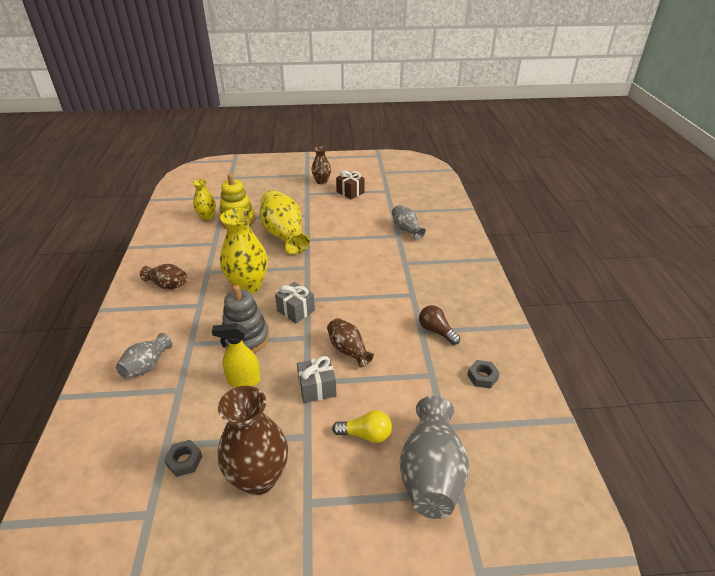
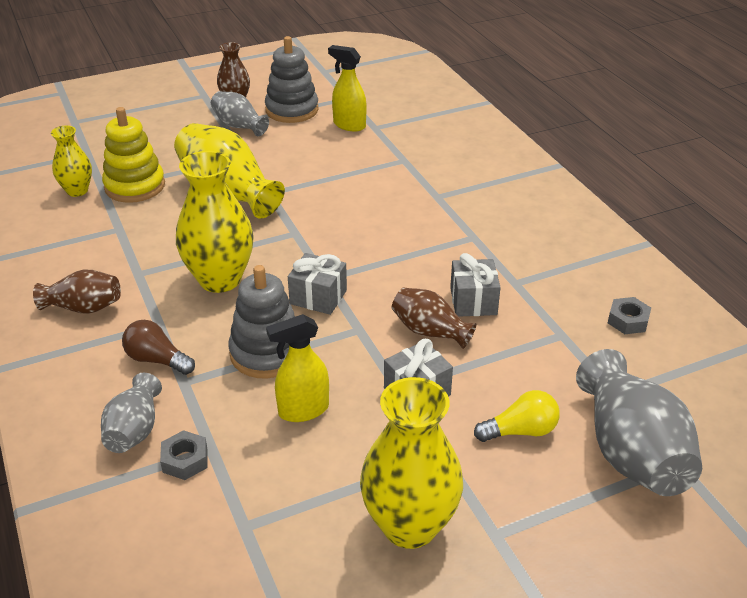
camera: 20 degrees left, 0 degrees up
grey nut [164,440,203,477] -> grey nut moved to [160,430,208,480]
brown vase [218,386,288,495] -> yellow vase [360,377,463,549]
brown gift [336,170,365,199] -> grey stacking toy [265,36,319,123]
grey vase [392,205,426,240] -> grey vase moved to [211,91,269,136]
brown light bulb [419,305,460,345] -> brown light bulb moved to [122,320,195,375]
none -> yellow spray bottle [328,45,367,131]
none -> grey gift [450,253,501,317]

